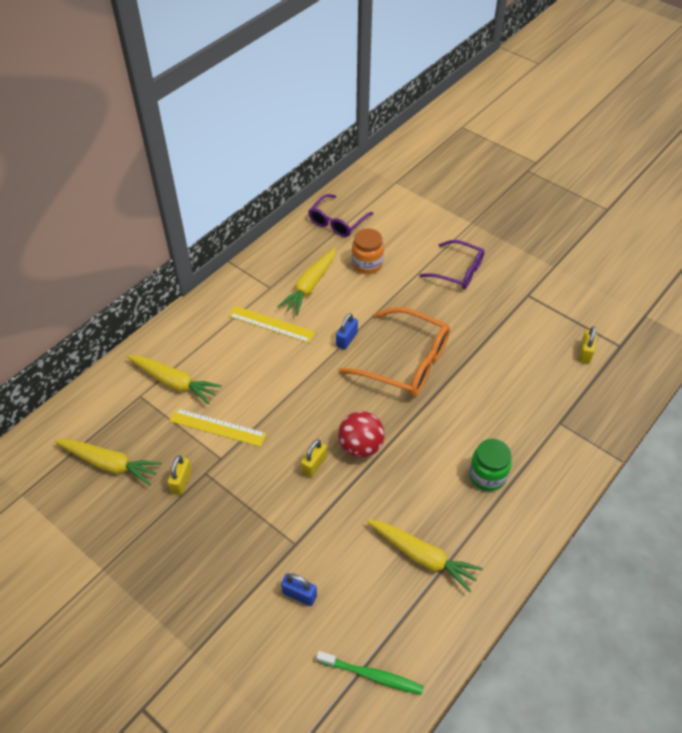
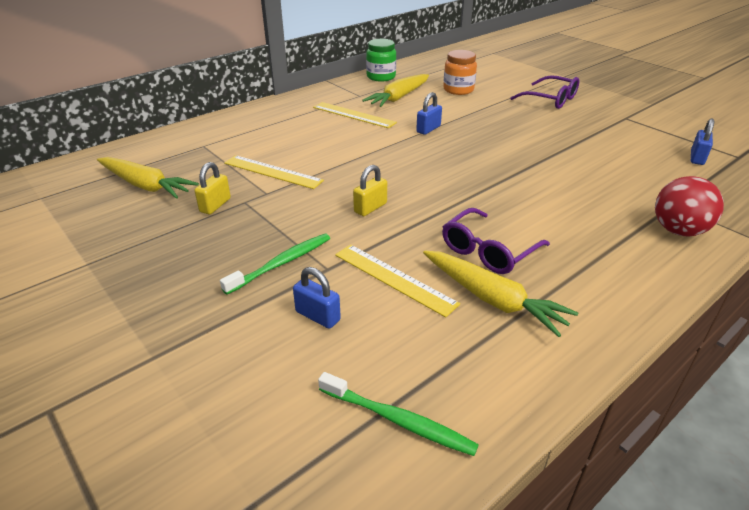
camera: 10 degrees right, 15 degrees down
yellow carrot [126,355,222,405] -> none
purple glasses [308,194,374,237] -> purple glasses moved to [442,208,550,274]
red ball [338,411,385,458] -> red ball moved to [655,176,724,236]
orange glasses [339,307,450,397] -> none
green jar [469,439,512,491] -> green jar moved to [366,39,396,82]
yellow padlock [579,326,597,364] -> blue padlock [691,118,714,165]
none -> green toothbrush [220,234,330,295]
none -> yellow ruler [335,244,460,317]

